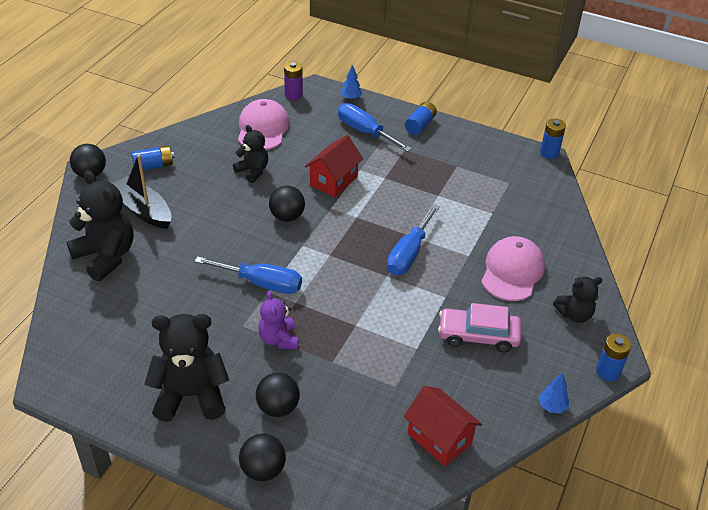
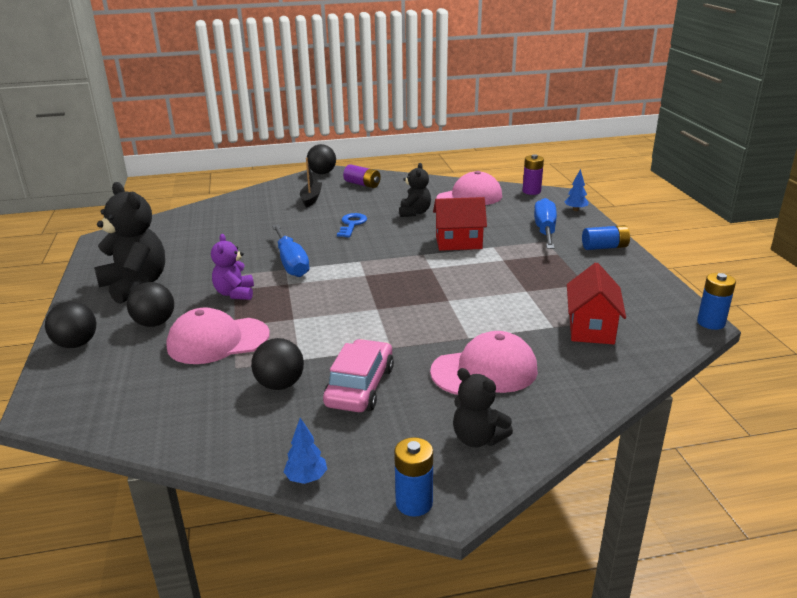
camera: 55 degrees right, 15 degrees down
black teddy bear [67,170,133,281] -> none
black boat [113,155,171,229] -> black boat [300,158,322,208], size x0.66
blue battery [131,146,175,170] -> purple battery [343,164,381,188]
purple teddy bear [258,291,298,349] -> purple teddy bear turned 45 degrees counterclockwise [211,234,254,300]
black ball [269,186,305,222] -> black ball moved to [251,338,304,390]
blue screwdriver [387,204,440,275] -> none
red house [403,386,482,466] -> red house moved to [567,262,626,344]
pink car [438,303,521,352] -> pink car turned 45 degrees clockwise [323,339,394,412]
none -> pink cap [166,308,270,364]
none -> blue key [337,213,367,237]

